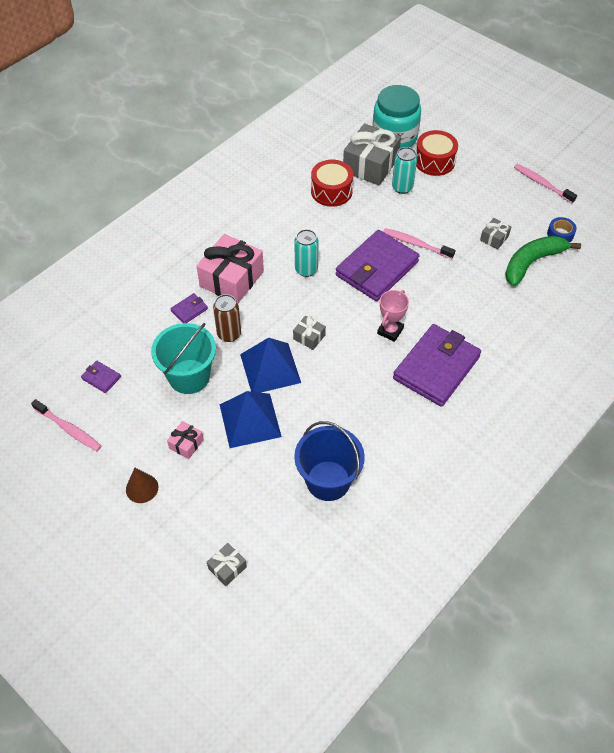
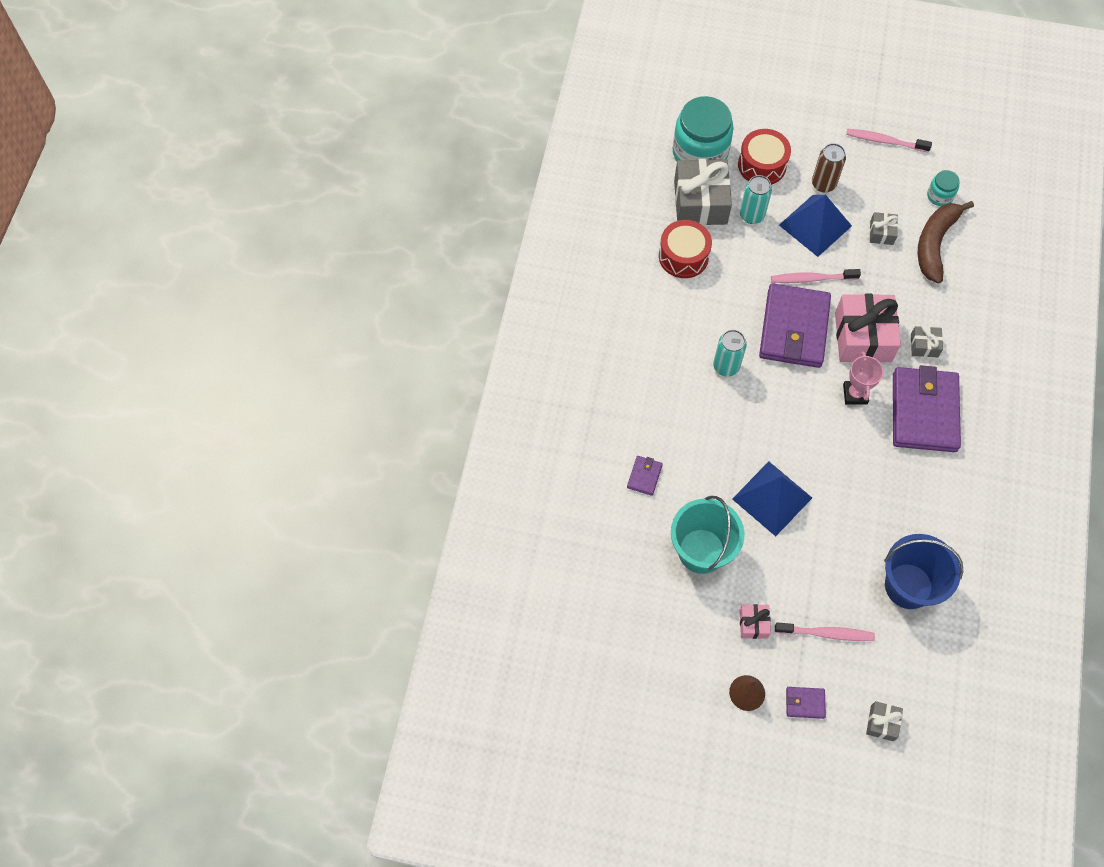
camera: 30 degrees left, 10 degrees up
pink toothbrush [31,399,102,451] -> pink toothbrush moved to [775,622,875,641]
purple wallet [81,360,121,393] -> purple wallet moved to [786,687,826,719]
pink gift [197,234,264,303] -> pink gift moved to [835,294,901,362]
brown can [213,294,241,342] -> brown can moved to [812,143,846,193]
blue pyramid [219,391,282,448] -> blue pyramid moved to [779,195,852,257]
grey gift [293,316,326,350] -> grey gift moved to [911,325,943,358]
green banana [505,236,581,287] -> brown banana [918,201,974,283]
blue tape [547,217,577,242] -> turquoise jar [927,170,960,206]

